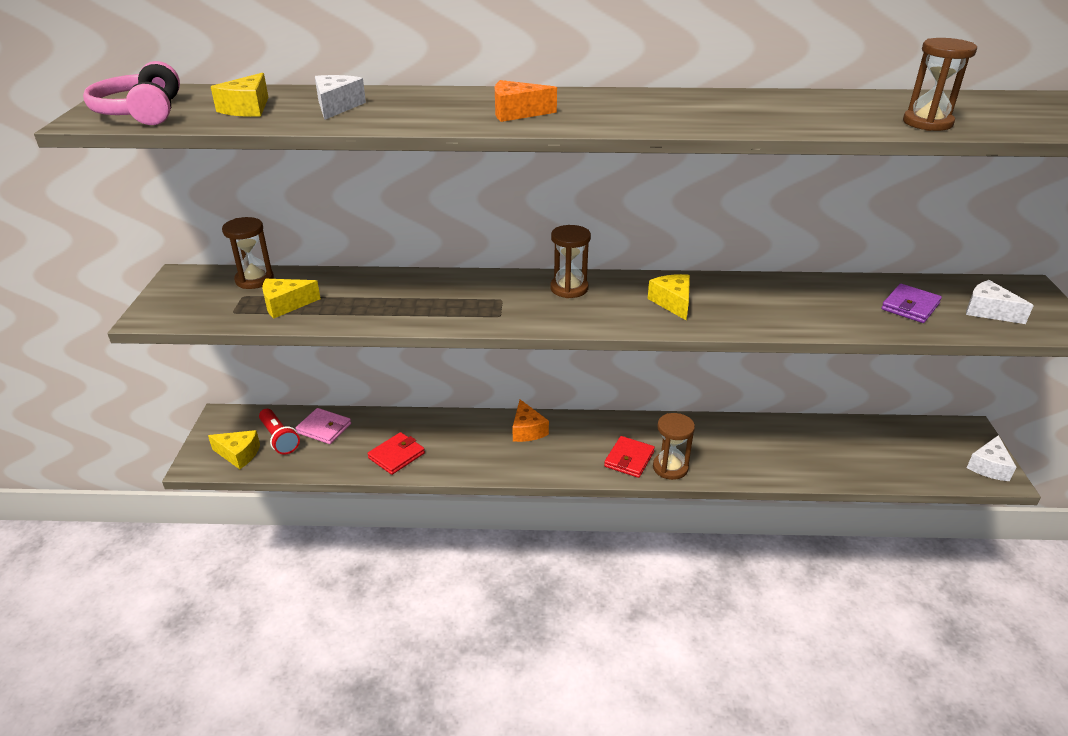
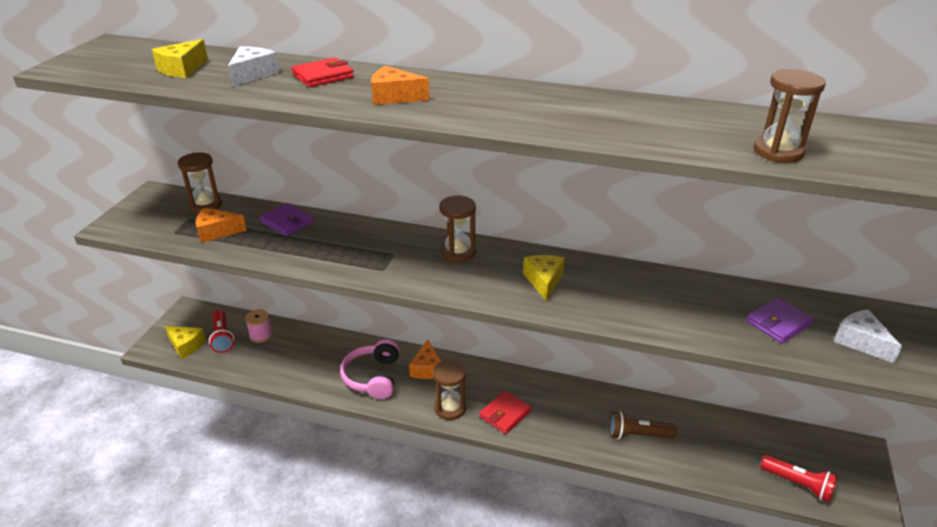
camera: 15 degrees right, 0 degrees up
pink headphones [83,61,180,125] -> pink headphones moved to [340,339,400,399]
yellow cheese [262,279,321,318] -> orange cheese [196,208,247,243]
pink wallet [295,408,351,444] -> pink spool [245,309,273,343]
red wallet [367,432,425,475] -> red wallet moved to [291,57,354,87]
brown hourglass [653,413,695,480] -> brown hourglass moved to [433,359,466,420]
white cheese [967,435,1016,481] -> none
none -> purple wallet [260,203,314,236]
none -> brown flashlight [609,411,677,439]
none -> red flashlight [760,455,838,502]

